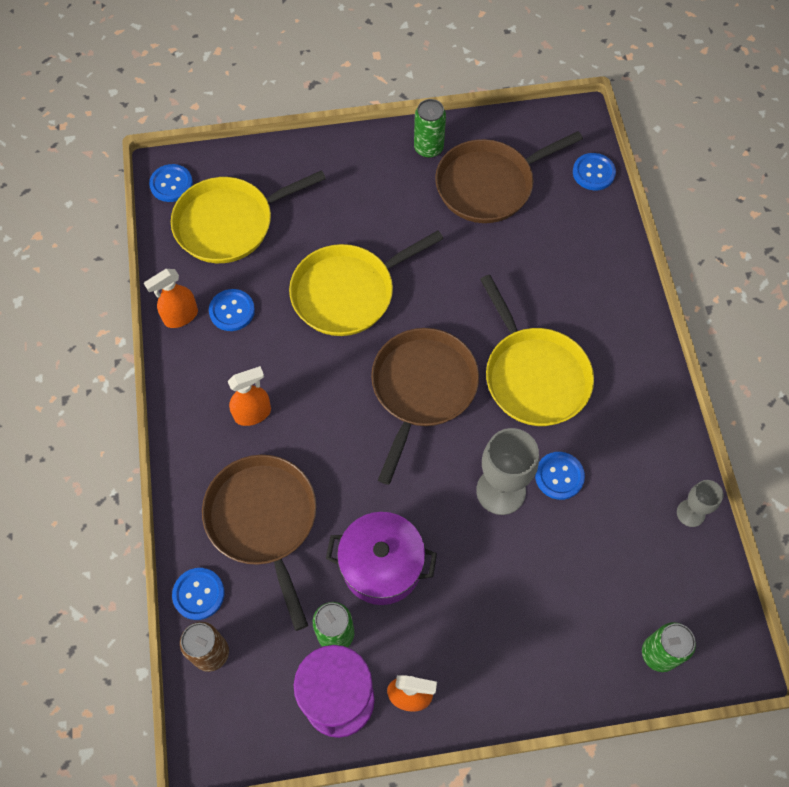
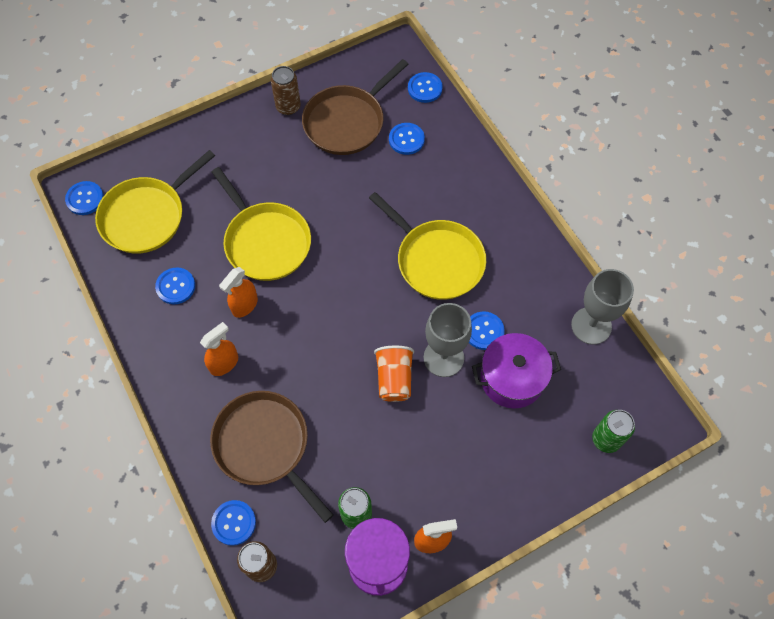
camera: 20 degrees left, 0 degrees up
orange spray bottle [144,269,198,328] -> orange spray bottle moved to [219,267,258,318]
yellow pan [289,230,443,336] -> yellow pan turned 75 degrees counterclockwise [212,167,311,281]
purple pot [326,512,437,605] -> purple pot moved to [472,333,561,408]
brown pan [371,328,479,485] -> none
green can [414,99,446,158] -> brown can [271,66,301,115]
grey goblet [677,480,723,527] -> grey goblet [571,269,634,344], size x1.76
none -> orange cup [374,346,414,402]
none -> blue button [389,123,425,155]

